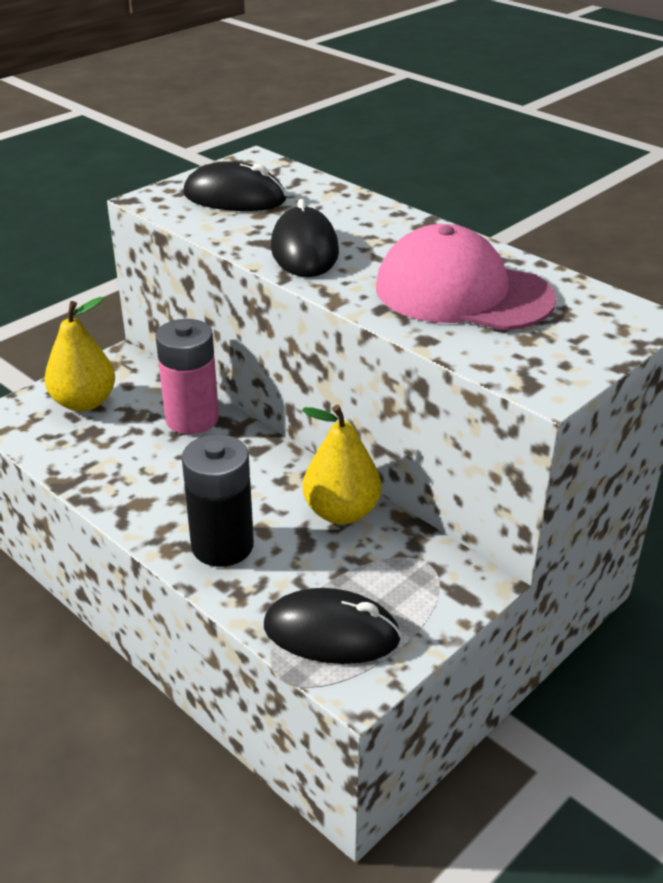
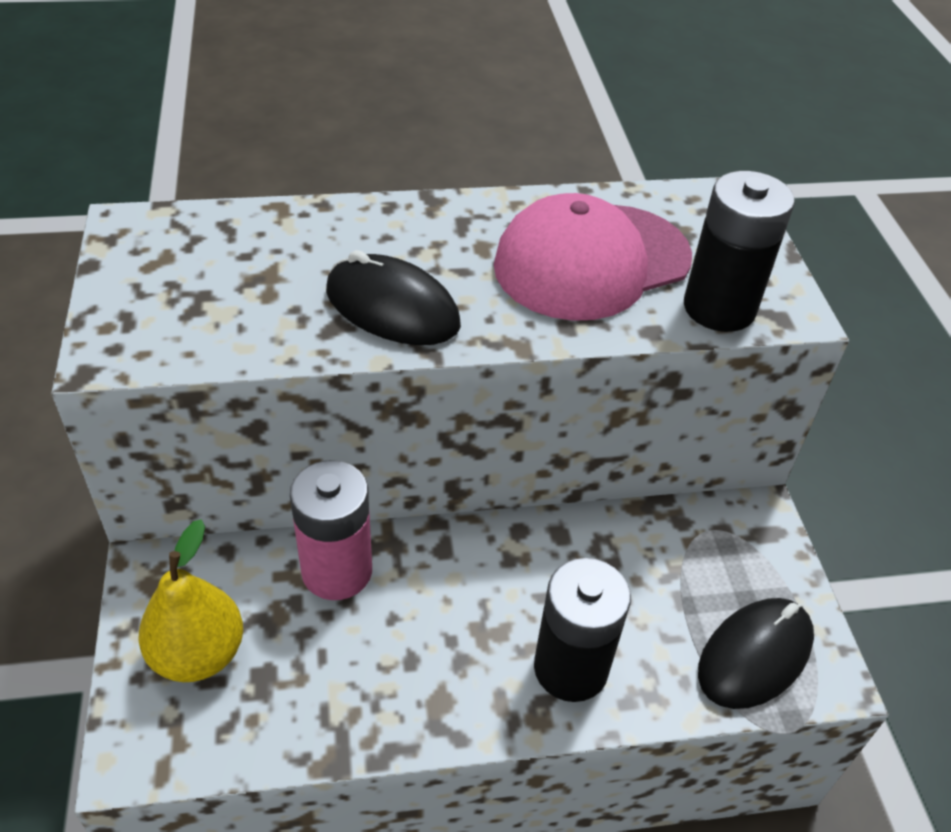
camera: 55 degrees left, 10 degrees up
black mouse [183,161,286,211] -> none
yellow pear [302,405,381,524] -> none
none -> black battery [684,171,795,332]

